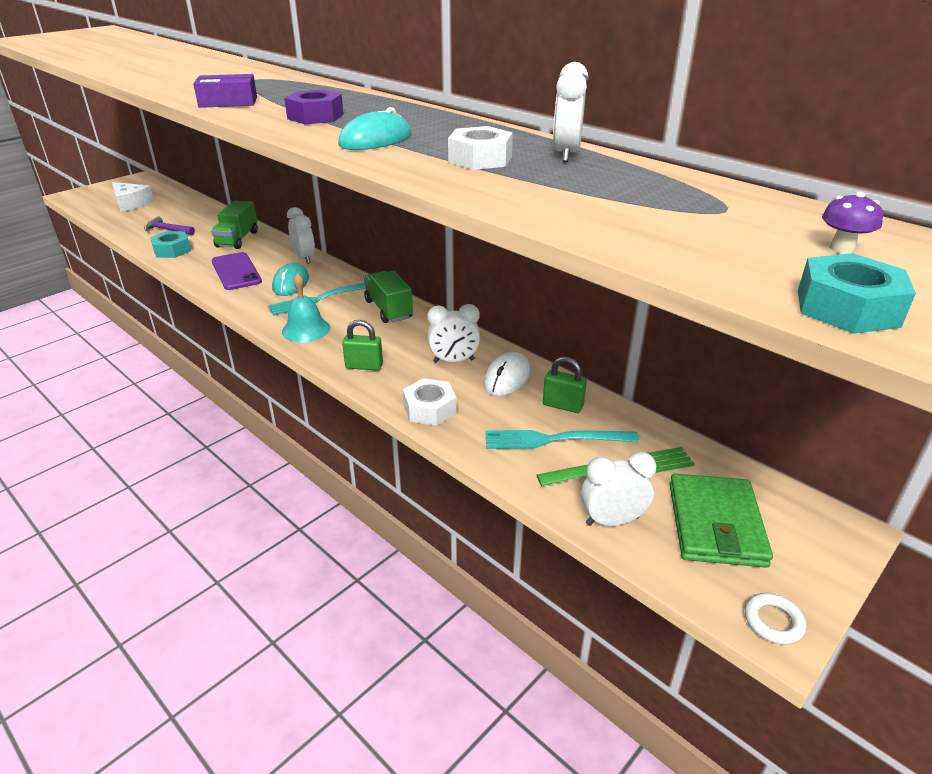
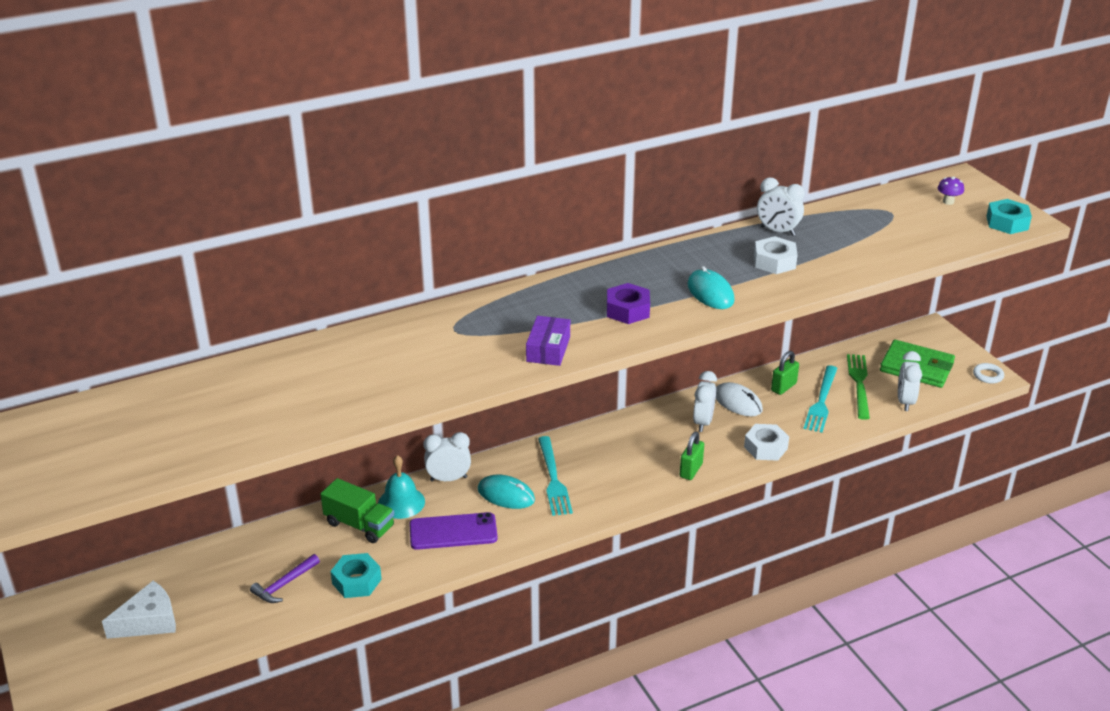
camera: 70 degrees left, 0 degrees up
turquoise bell [282,273,330,342] -> turquoise bell moved to [378,455,425,519]
green truck [364,270,413,323] -> none

